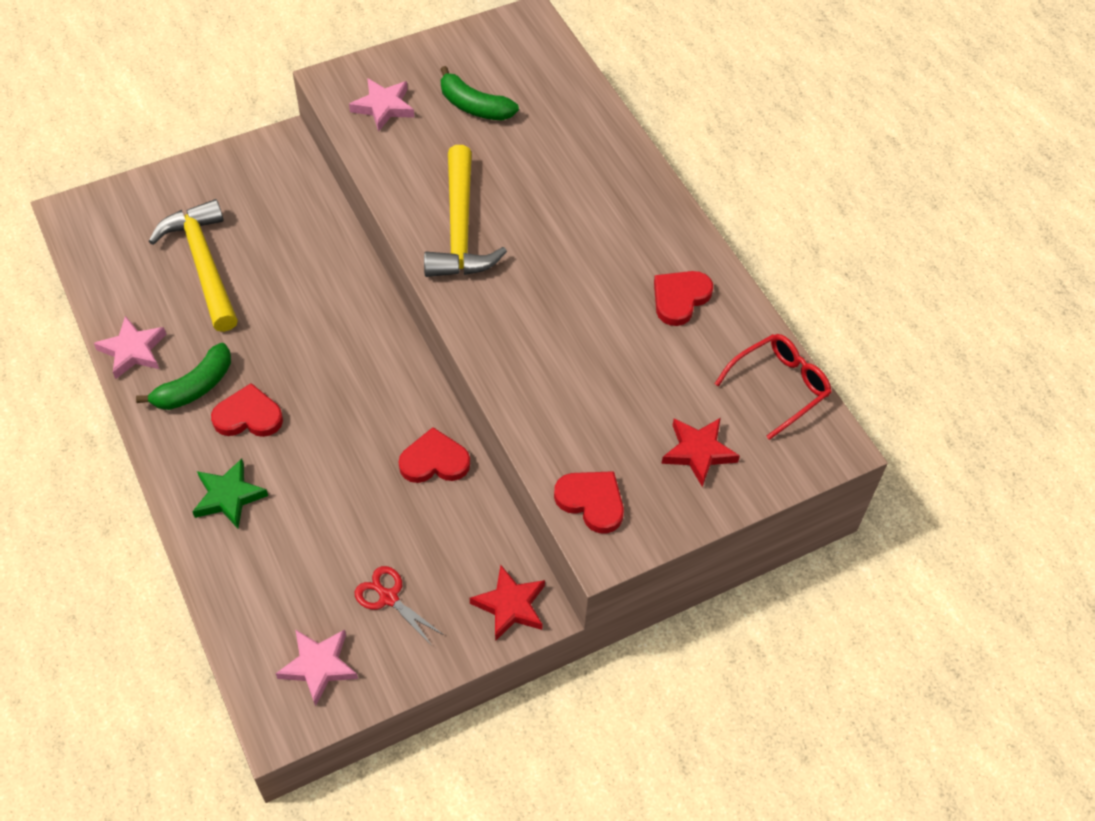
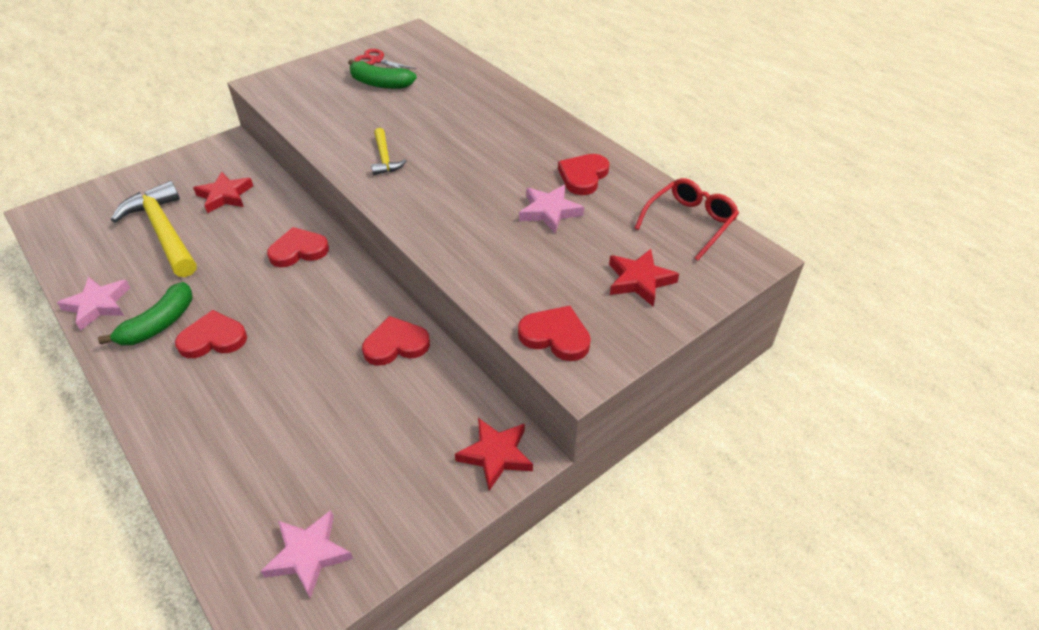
camera: 10 degrees left, 10 degrees down
green star [192,459,268,529] -> none
pink star [349,78,414,132] -> pink star moved to [519,185,584,233]
red scissors [355,566,444,646] -> red scissors moved to [354,49,416,69]
yellow hammer [424,145,507,277] -> yellow hammer [371,128,407,175], size x0.50
none -> red star [193,172,253,213]
none -> red heart [267,227,329,267]

